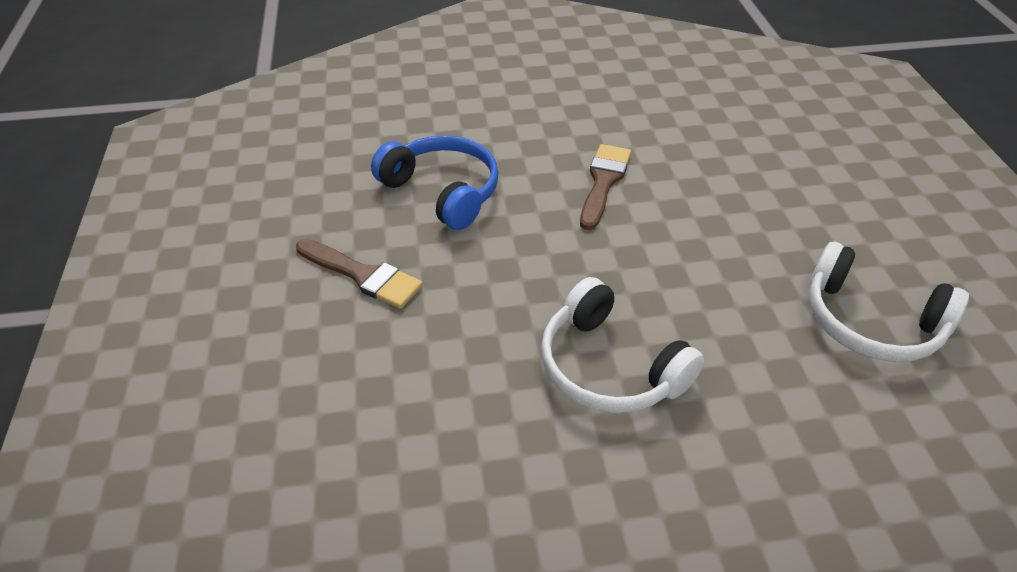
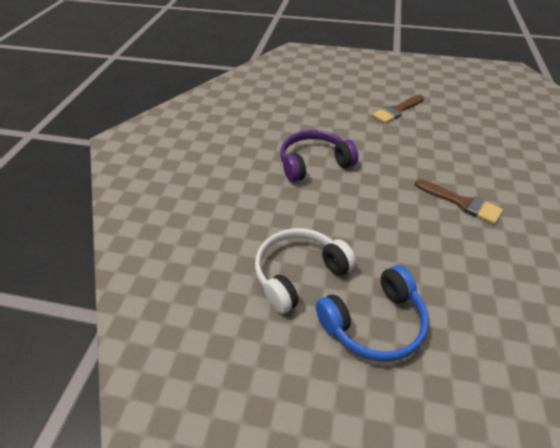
camera: 110 degrees right, 0 degrees up
blue headphones [371,135,499,230] -> blue headphones moved to [316,265,429,362]
white headphones [541,277,704,413] -> purple headphones [280,130,358,182]

